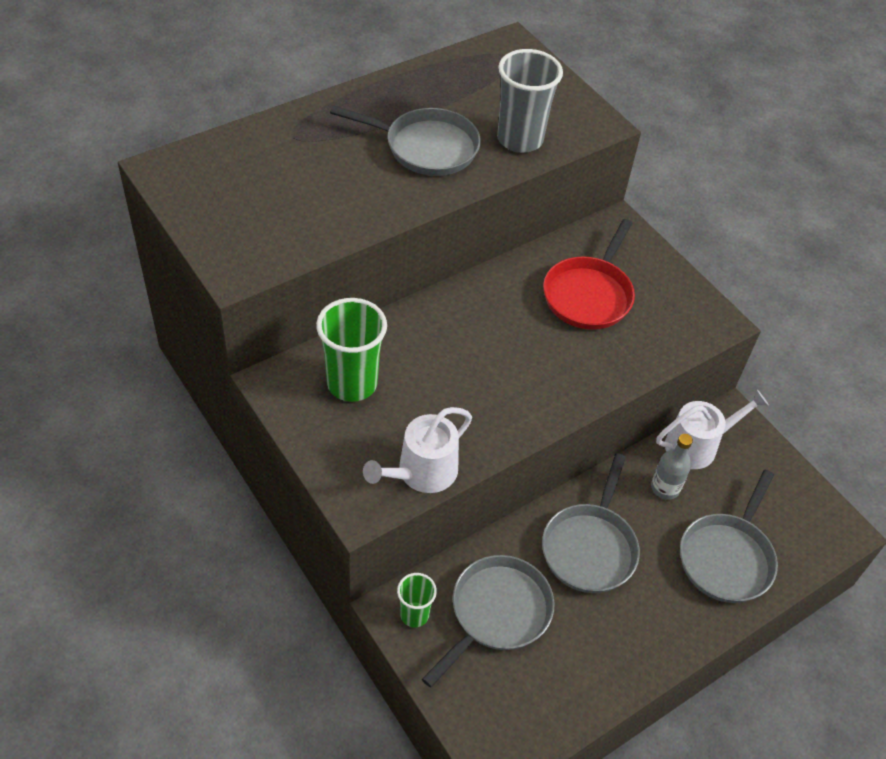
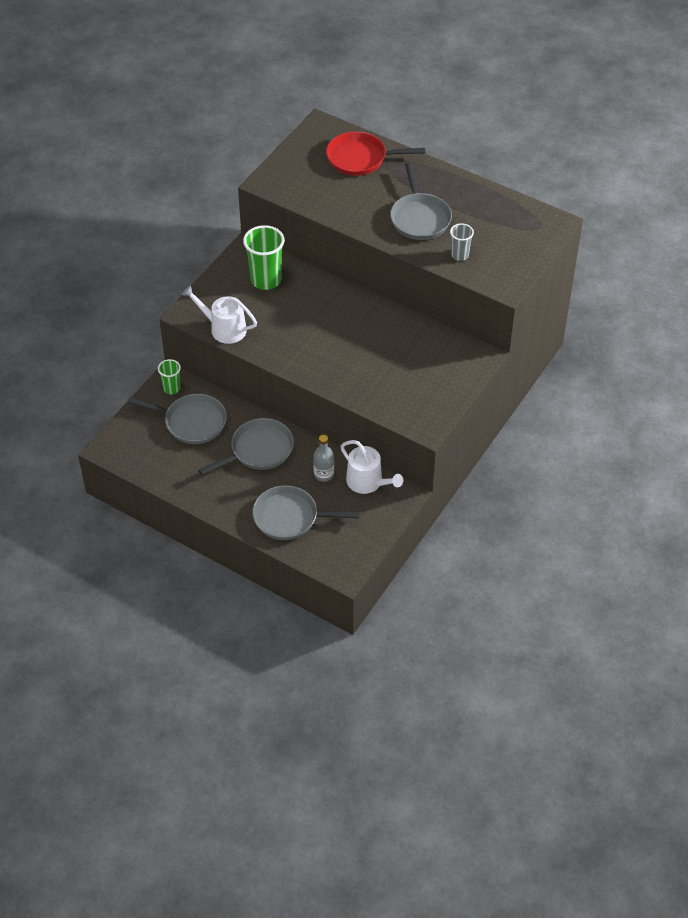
camera: 70 degrees right, 0 degrees up
grey cup [497,49,563,153] -> grey cup [450,223,474,261], size x0.56
grey pan [542,453,640,593] -> grey pan turned 150 degrees clockwise [199,418,294,475]
red pan [543,219,635,330] -> red pan moved to [326,132,425,176]

